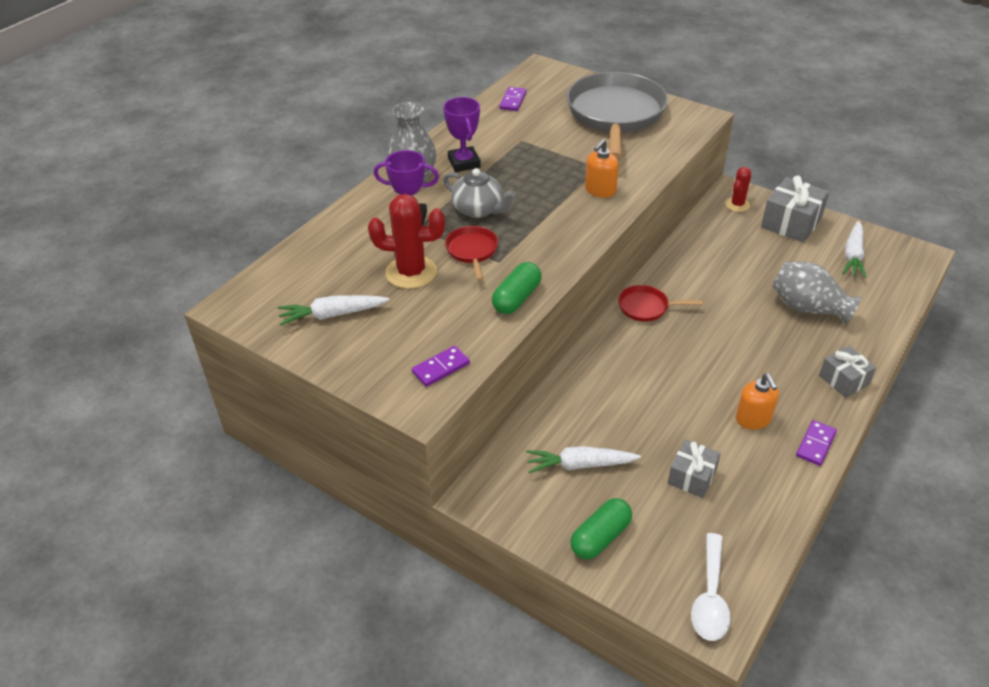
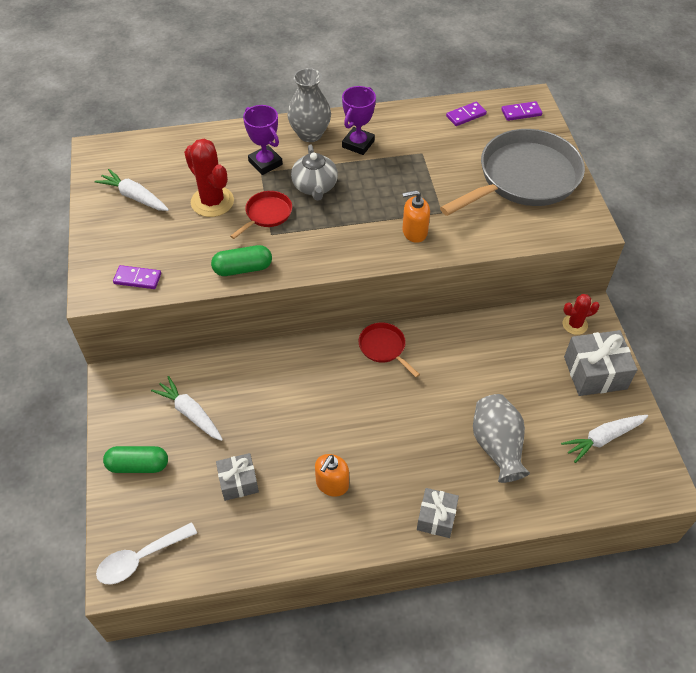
camera: 45 degrees right, 10 degrees up
purple domino [796,420,837,466] -> purple domino moved to [501,101,542,121]

